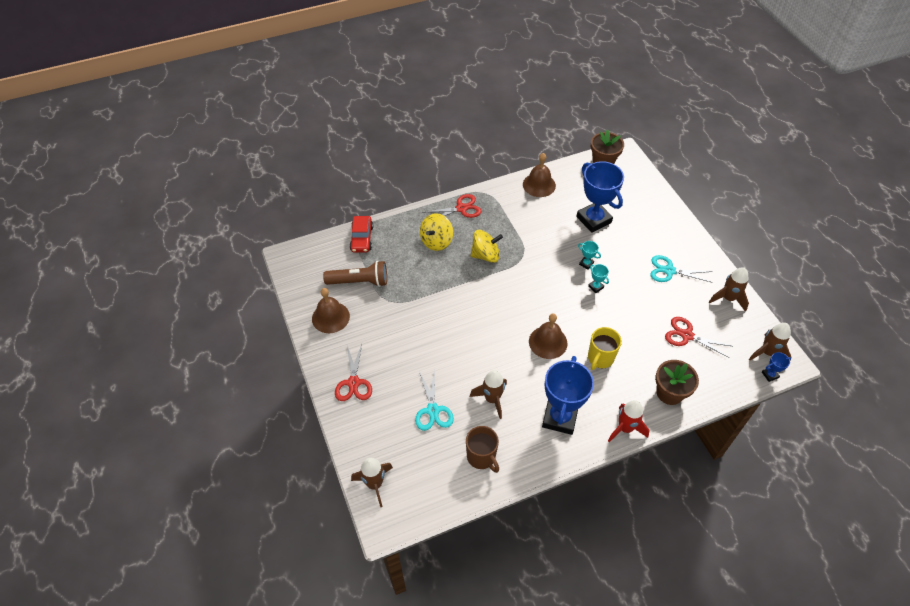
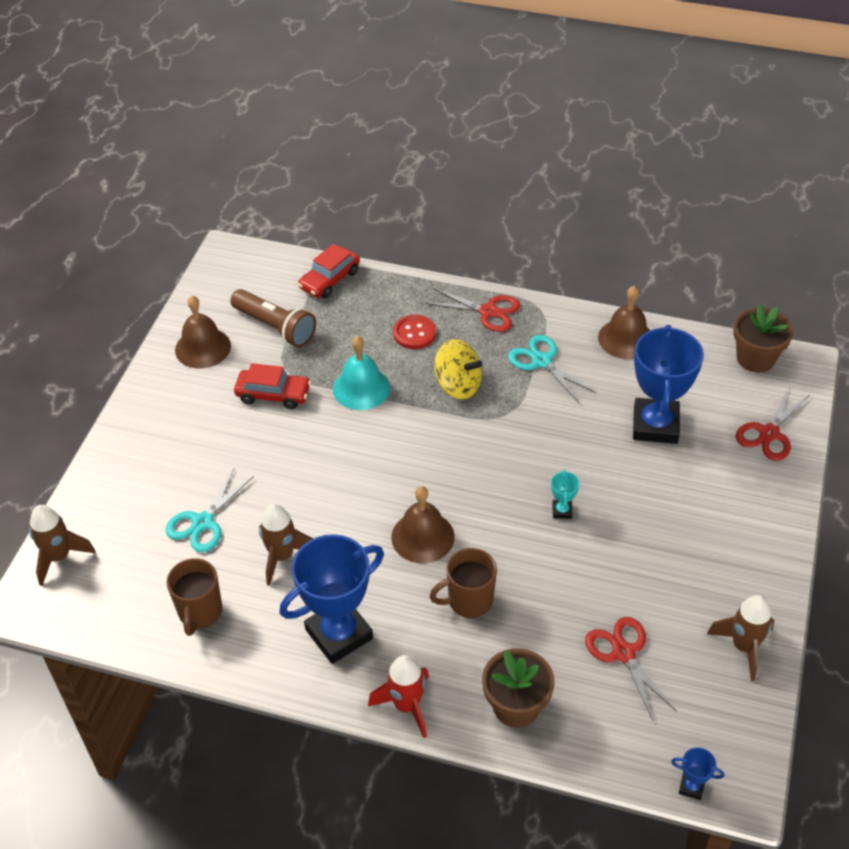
camera: 40 degrees right, 5 degrees down
red scissors [335,344,372,401] -> red scissors moved to [735,387,809,461]
yellow spinning top [420,213,453,251] -> red button [393,315,436,349]
turquoise trophy [578,241,601,270] -> none
yellow mug [588,327,622,370] -> brown mug [429,548,497,618]
turquoise scissors [650,255,712,282] -> turquoise scissors moved to [508,335,596,403]
brown rocket [749,323,791,361] -> none
none -> red car [234,363,311,409]
none -> turquoise bell [333,336,390,410]

